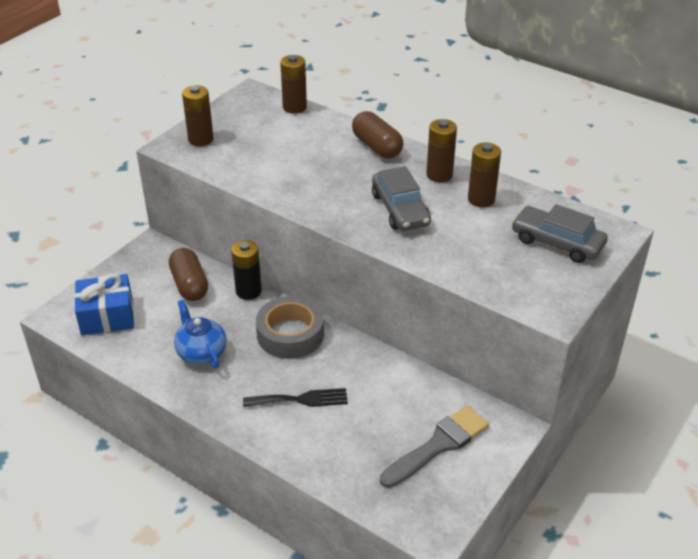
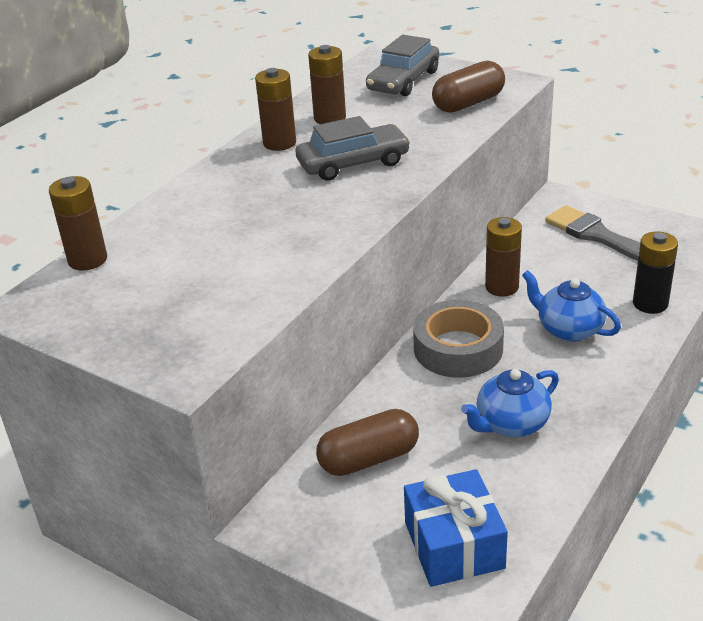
camera: 90 degrees left, 5 degrees down
brown battery [182,85,213,146] -> brown battery moved to [485,217,522,297]
black battery [231,240,262,300] -> black battery moved to [633,231,678,314]
black fork [243,388,348,407] -> blue teapot [522,270,621,342]
brown capsule [352,111,403,158] -> brown capsule moved to [432,60,505,113]

